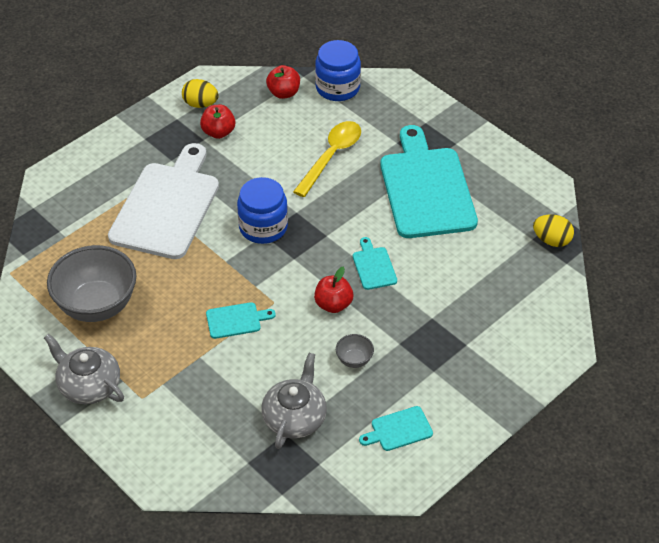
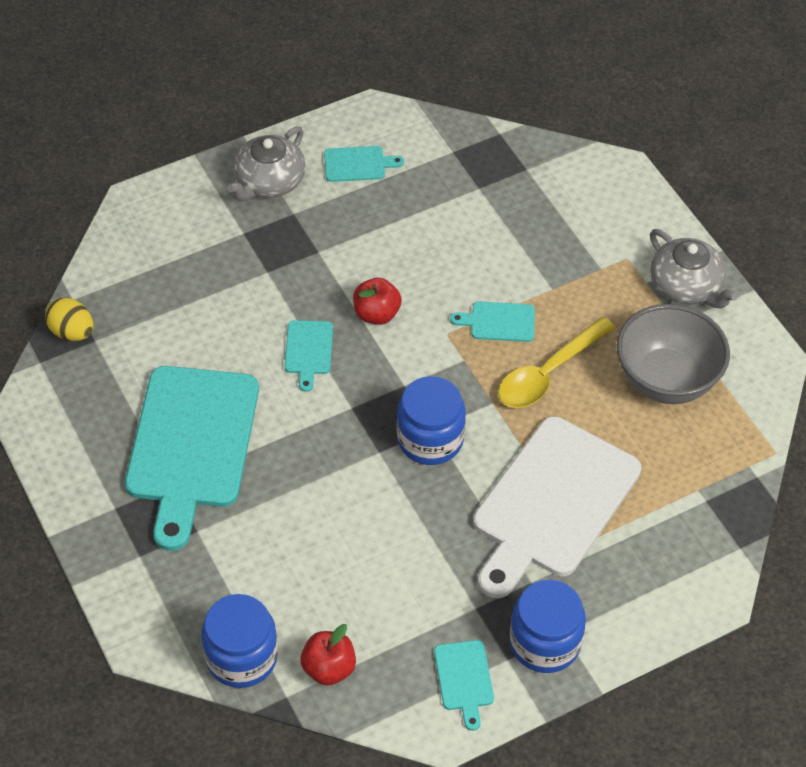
camera: 165 degrees left, 5 degrees up
yellow egg [182,79,219,108] -> turquoise cutting board [434,640,494,731]
red apple [200,105,235,139] -> none
grey teapot [261,353,327,449] -> grey teapot moved to [227,127,306,201]
yellow spoon [293,121,361,197] -> yellow spoon moved to [498,317,615,408]
grey bowl [336,334,374,368] -> none
none -> blue jar [510,580,586,673]

